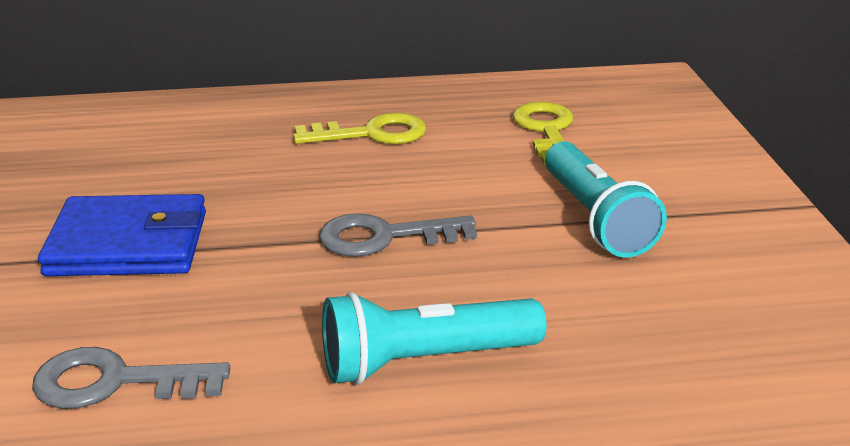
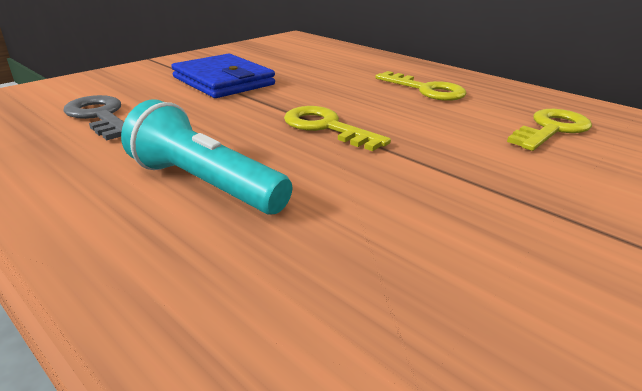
camera: 50 degrees right, 0 degrees up
grey key [319,213,477,257] -> yellow key [284,106,391,151]
turquoise flashlight [545,141,667,258] -> none

